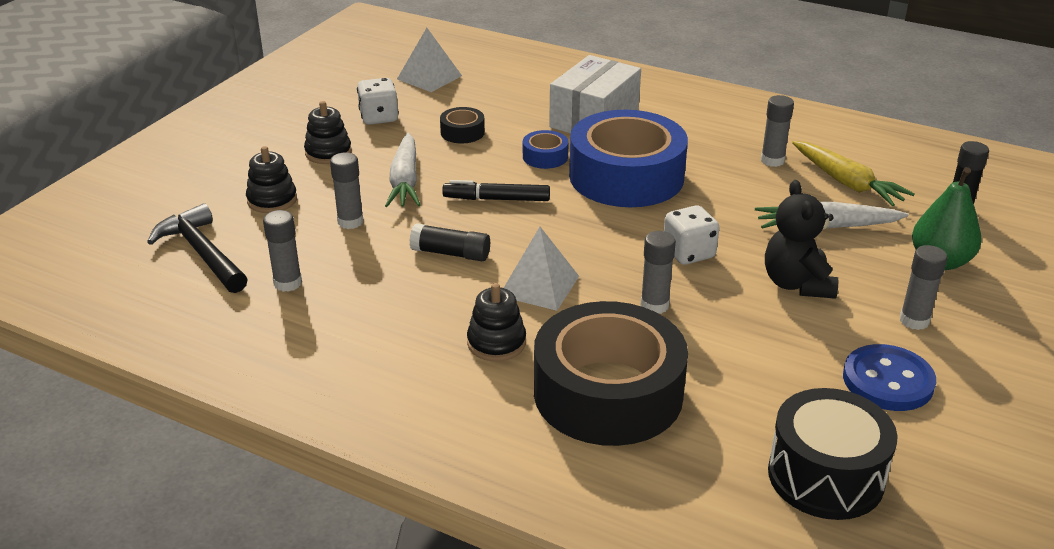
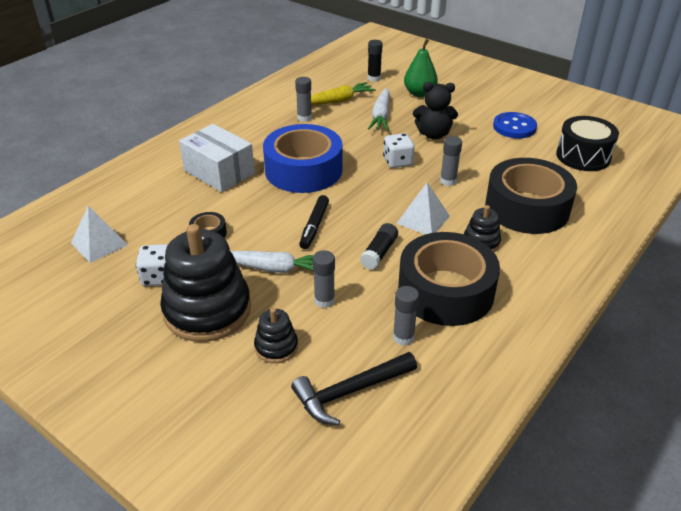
camera: 80 degrees left, 5 degrees up
black stacking toy [304,101,352,164] -> black stacking toy [160,224,251,342], size x2.11
blue tape [523,130,569,169] -> none
grey glue stick [900,245,947,330] -> none
none -> black tape [398,232,500,326]

